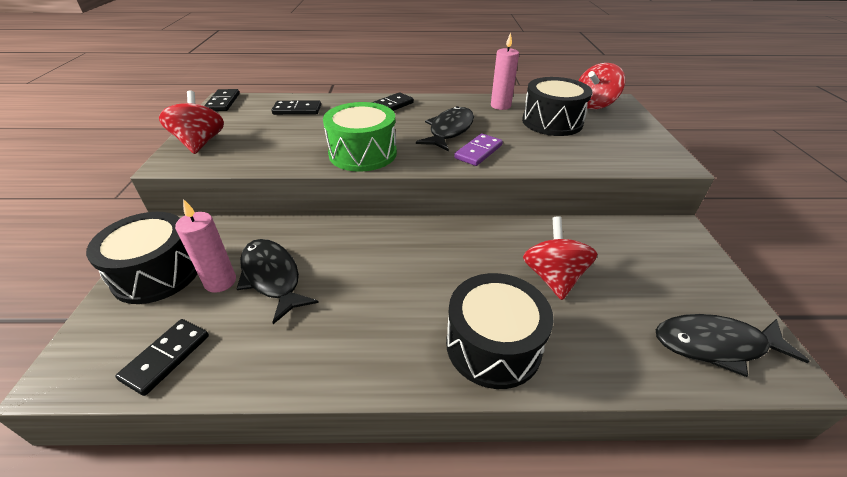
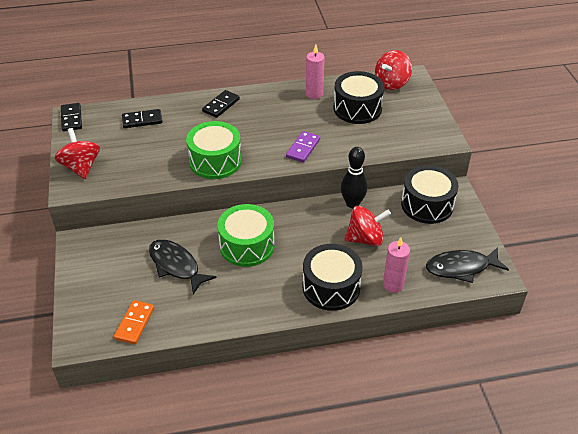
camera: 10 degrees left, 5 degrees up
black drum [86,212,198,304] -> black drum moved to [401,165,458,224]
black domino [115,319,209,396] -> orange domino [114,300,154,344]
pink candle [175,199,236,293] -> pink candle moved to [383,237,410,293]
black fish [416,106,474,151] -> none
red spinning top [523,216,597,300] -> red spinning top turned 90 degrees clockwise [345,206,391,246]
none -> green drum [217,204,274,267]
none -> black bowling pin [341,147,368,208]

